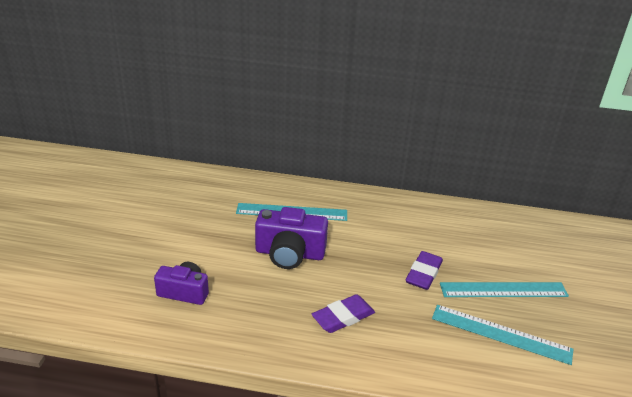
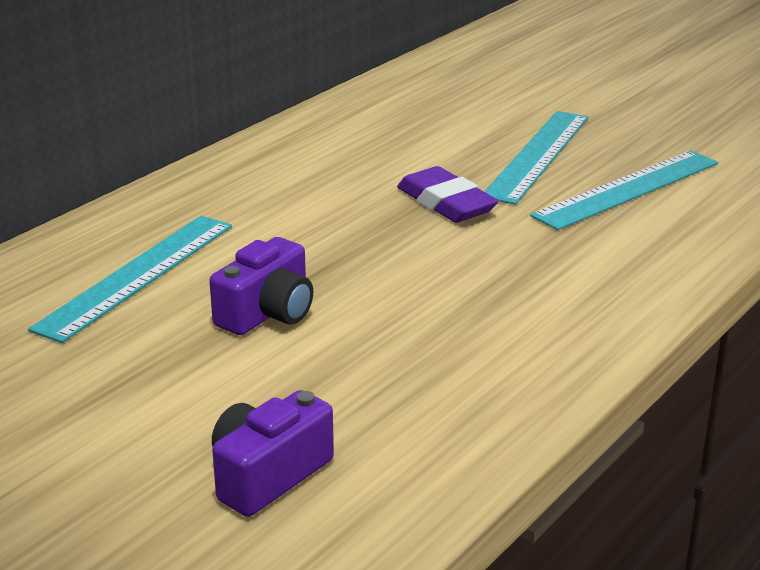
camera: 60 degrees left, 5 degrees down
purple camera [255,207,328,269] -> purple camera [209,237,313,335], size x0.65
purple eraser [312,294,375,333] -> none

